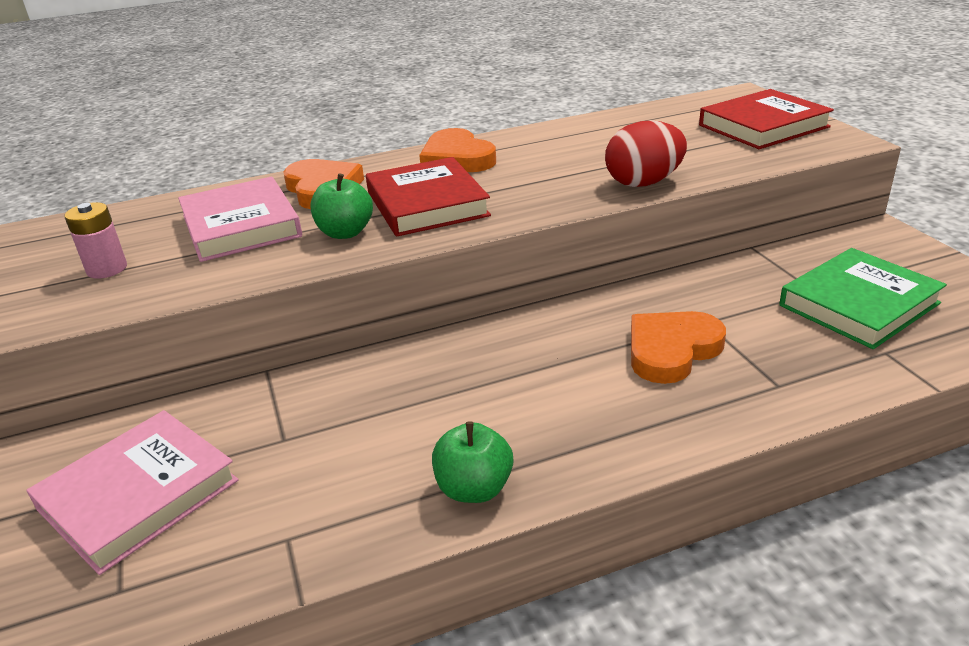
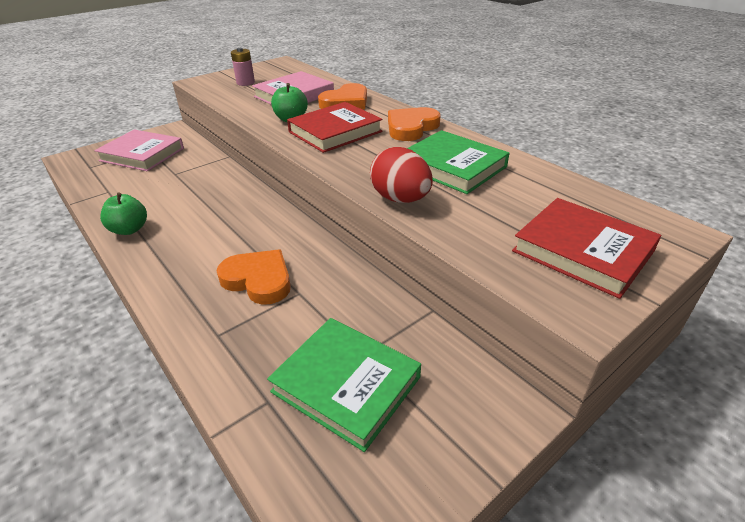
camera: 70 degrees right, 5 degrees up
none -> green book [407,130,510,194]

